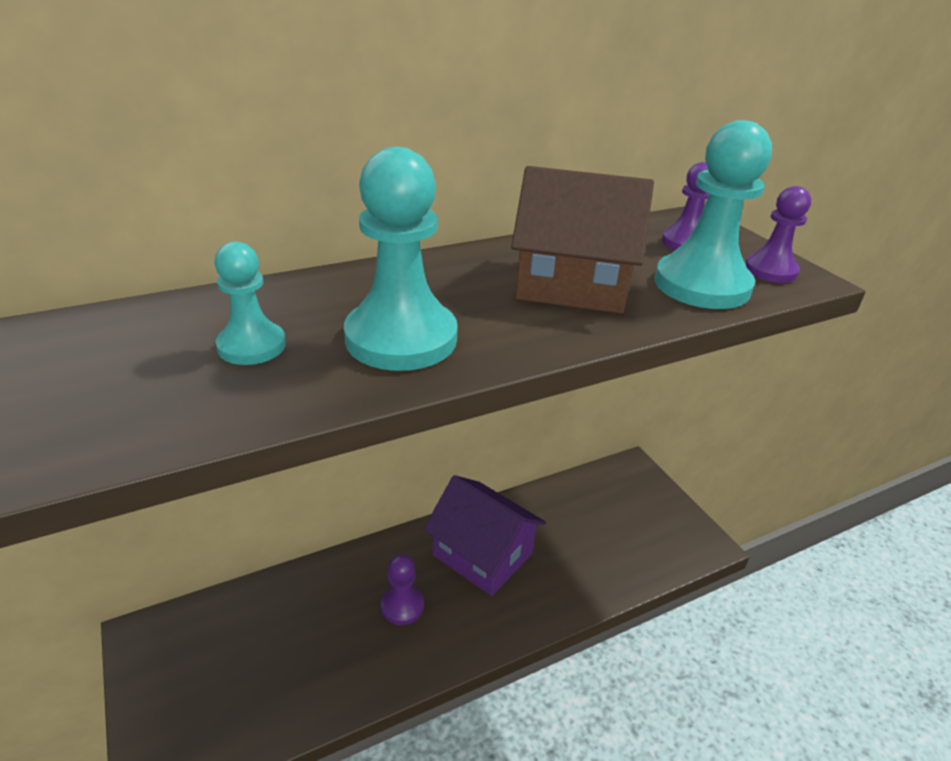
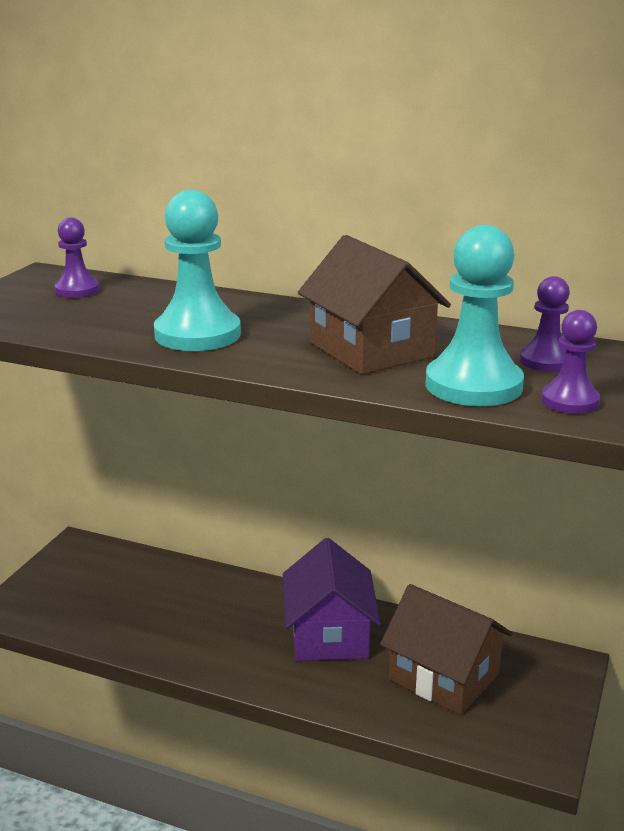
camera: 50 degrees right, 10 degrees down
turquoise pawn [214,241,286,365] -> none
purple pawn [381,554,424,625] -> purple pawn moved to [55,218,100,298]
none -> brown house [380,584,513,715]

